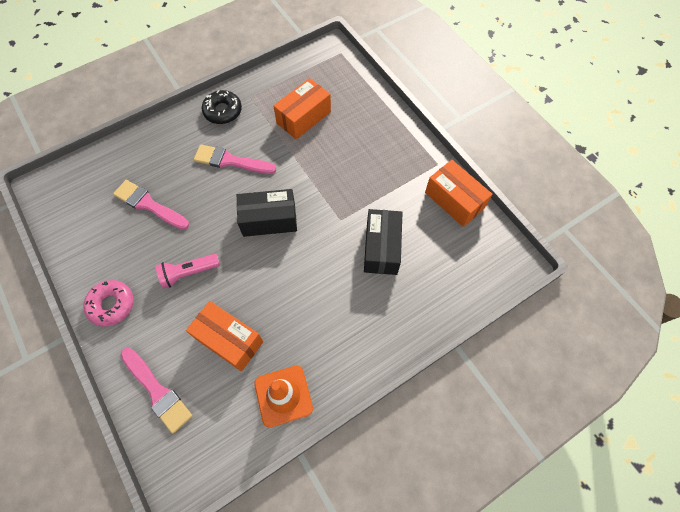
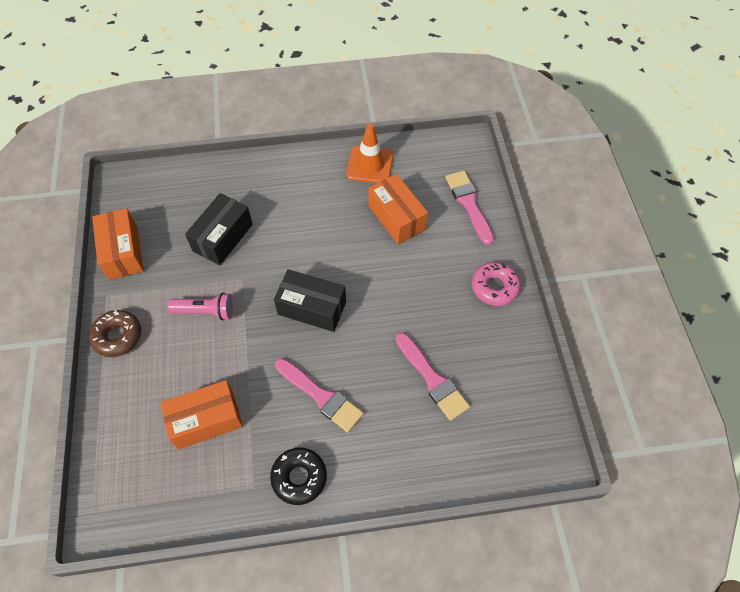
camera: 155 degrees left, 5 degrees down
pink flashlight [155,254,220,289] -> pink flashlight moved to [167,292,234,320]
none -> brown donut [89,310,141,357]

